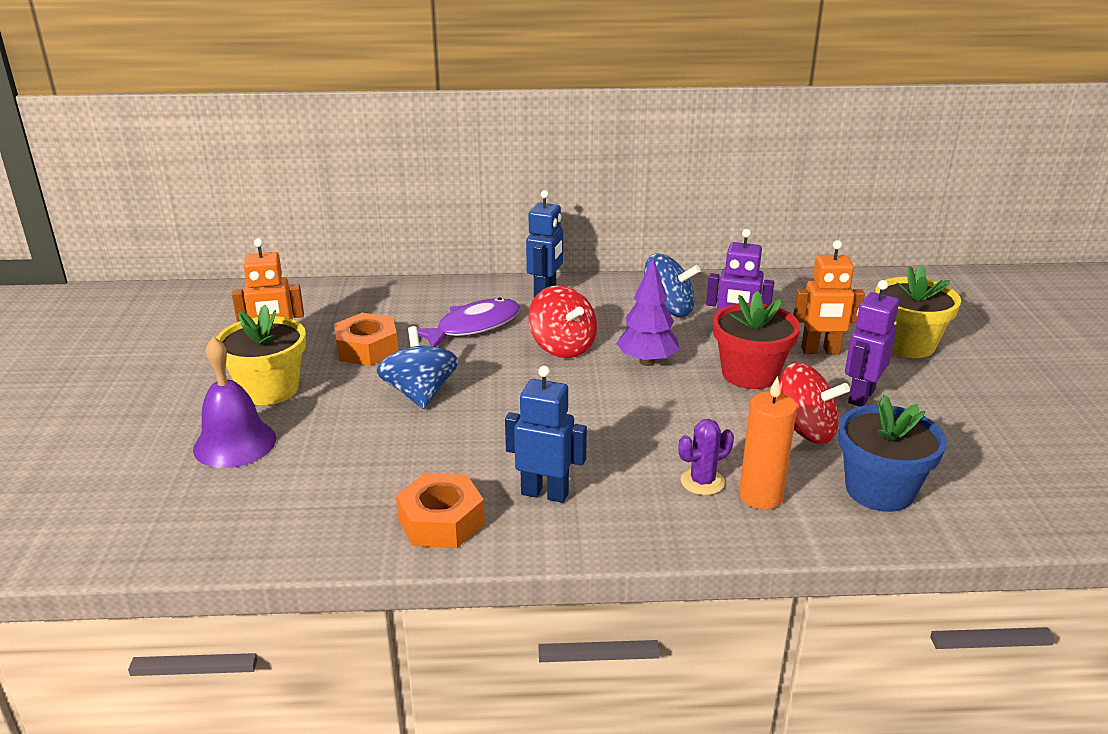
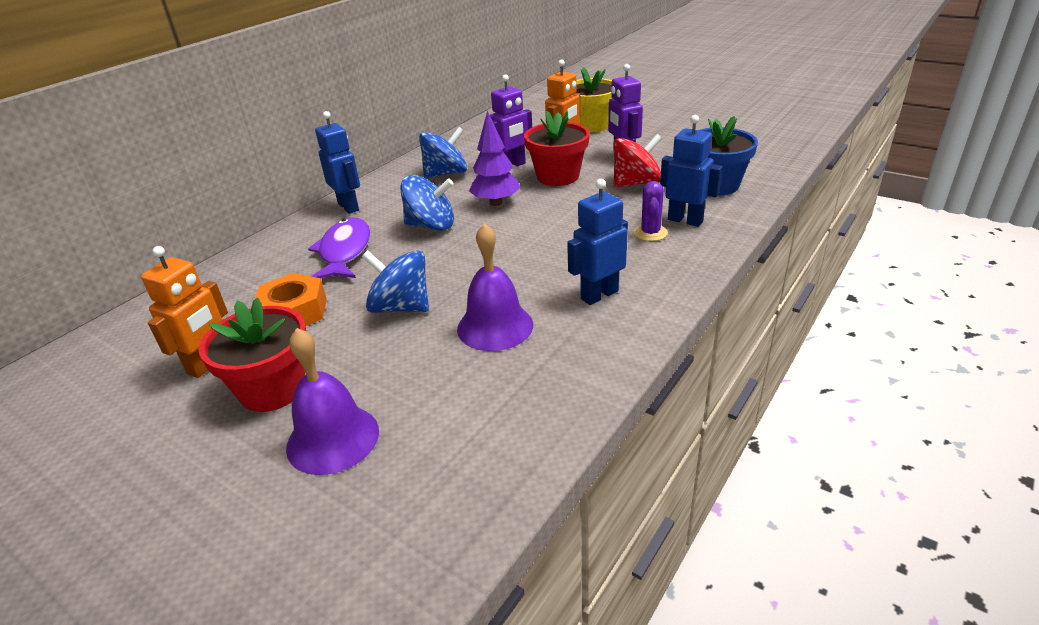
camera: 50 degrees left, 5 degrees up
yellow flower pot [216,305,306,405] -> red flower pot [199,298,306,412]
orange nut [396,473,485,548] -> none
red spinning top [528,285,597,358] -> blue spinning top [400,175,454,231]
orange candle [739,376,797,510] -> blue robot [660,115,723,227]
none -> purple bell [457,223,533,351]

